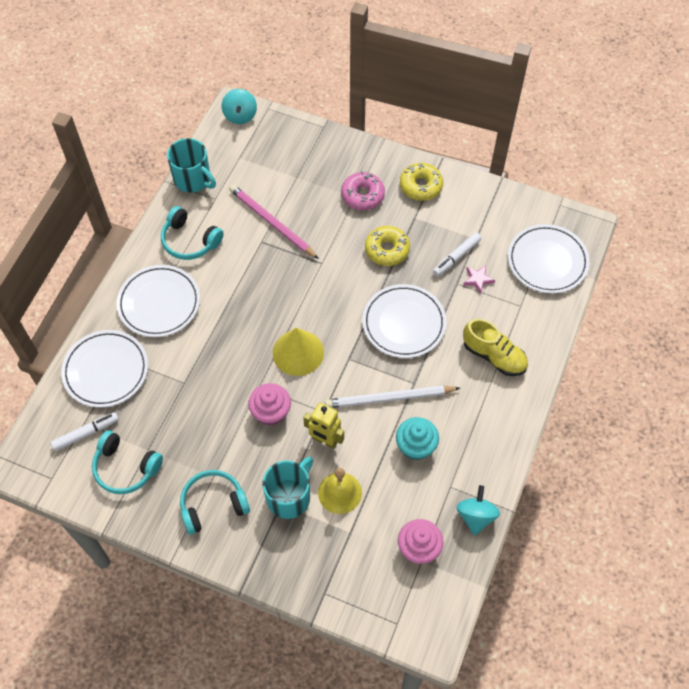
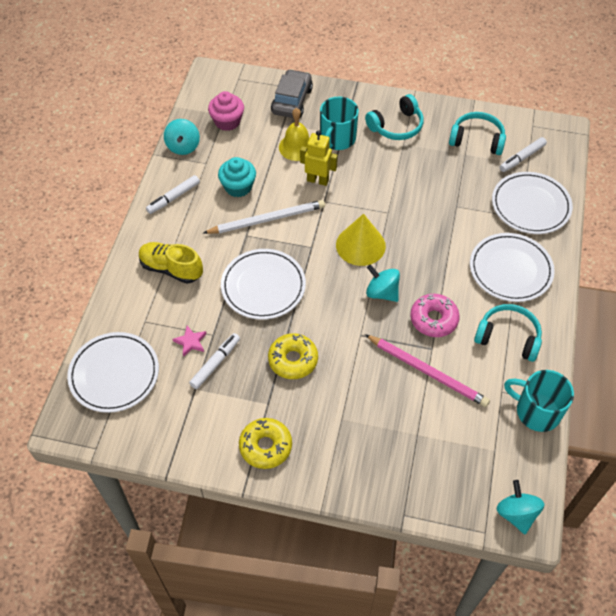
camera: 170 degrees right, 5 degrees down
pink cupcake [248,383,291,426] -> none
pink donut [341,171,385,210] -> pink donut moved to [410,294,460,337]
none -> white marker [146,175,200,214]
none -> grey car [271,69,313,118]
none -> turquoise spinning top [366,264,400,302]

